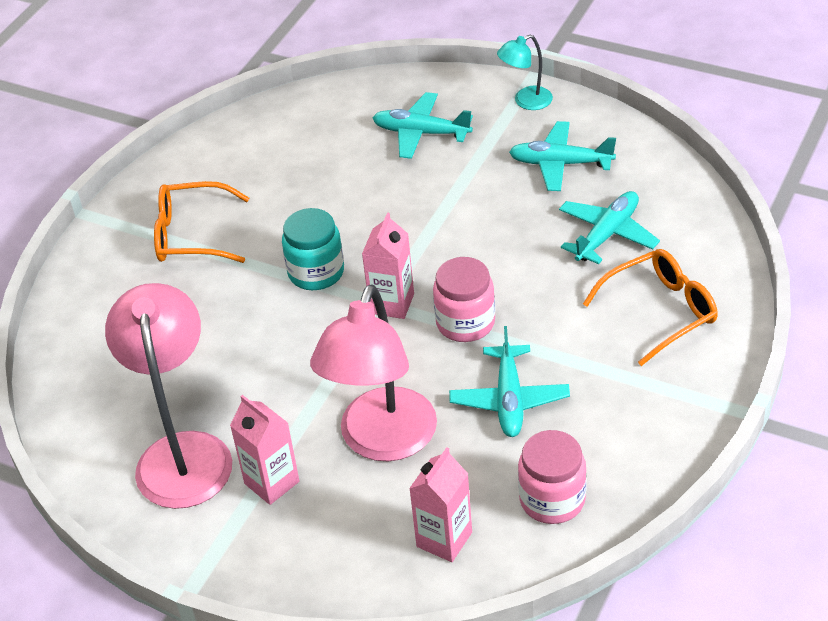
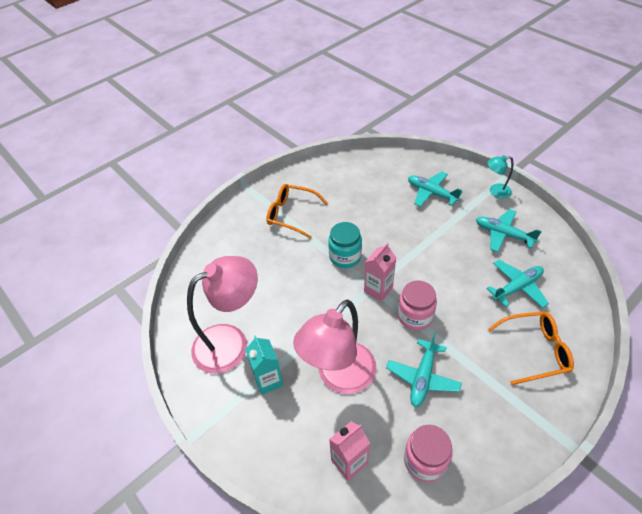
camera: 20 degrees right, 5 degrees up
pink lamp [105,283,232,509] -> pink lamp turned 45 degrees clockwise [187,256,258,374]
pink carton [230,395,299,505] -> turquoise carton [245,335,284,395]

